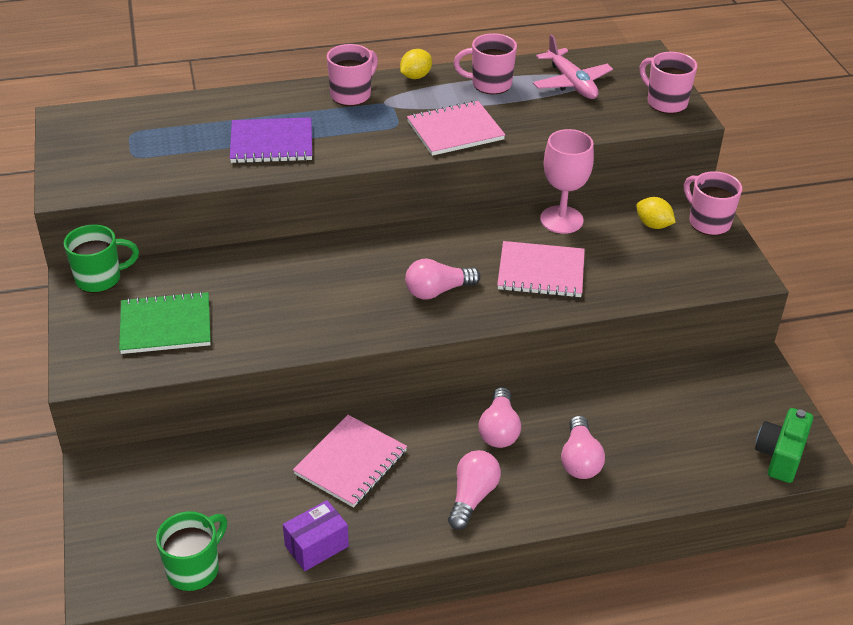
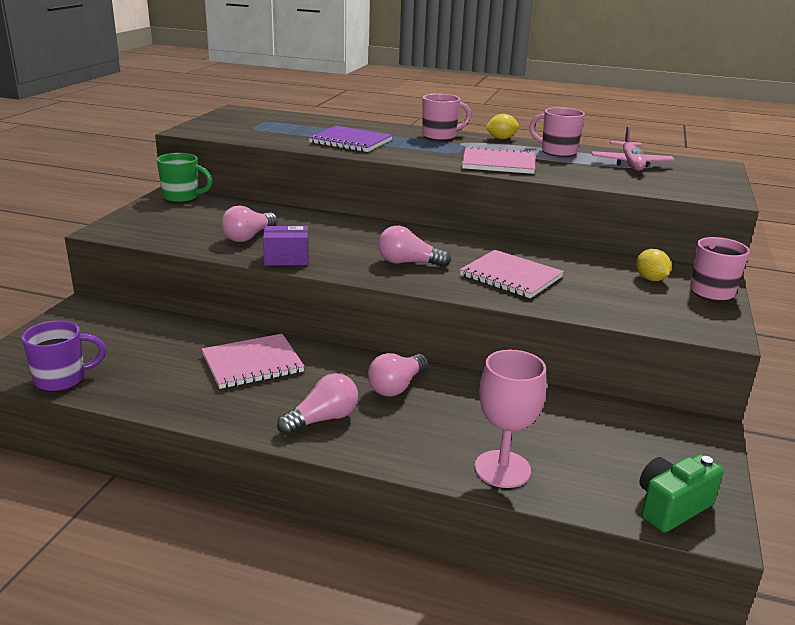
camera: 30 degrees right, 15 degrees down
green notebook [119,291,211,354] -> none
green mug [156,511,227,591] -> purple mug [21,320,106,392]
purple box [283,500,349,571] -> purple box moved to [263,226,309,266]
pink goblet [540,129,594,234] -> pink goblet moved to [475,350,546,488]
pink light bulb [561,415,605,479] -> pink light bulb moved to [221,205,277,242]
pink mug [639,52,697,114] -> none

